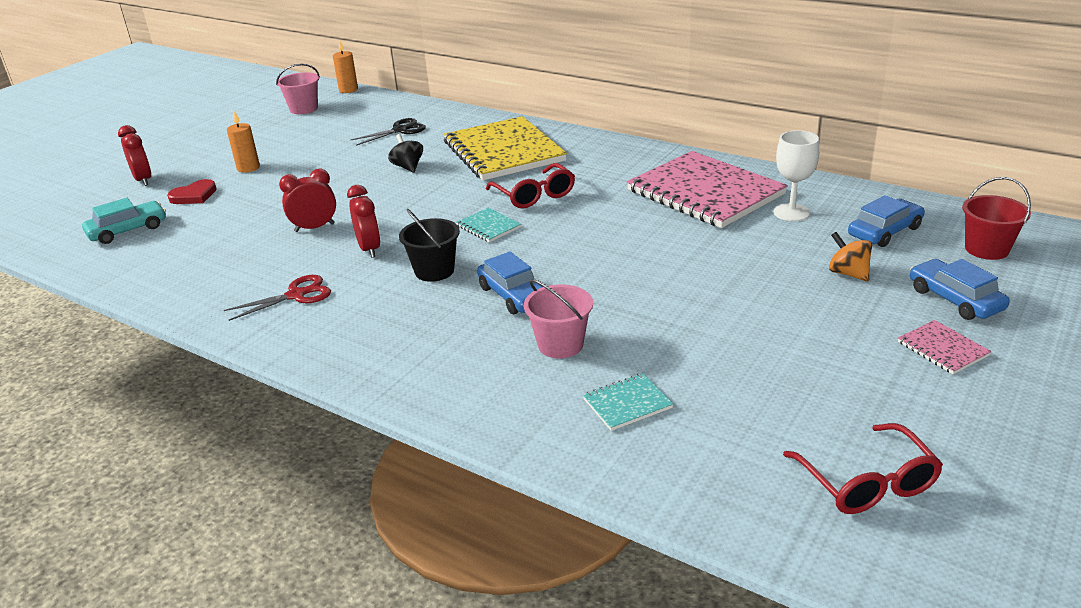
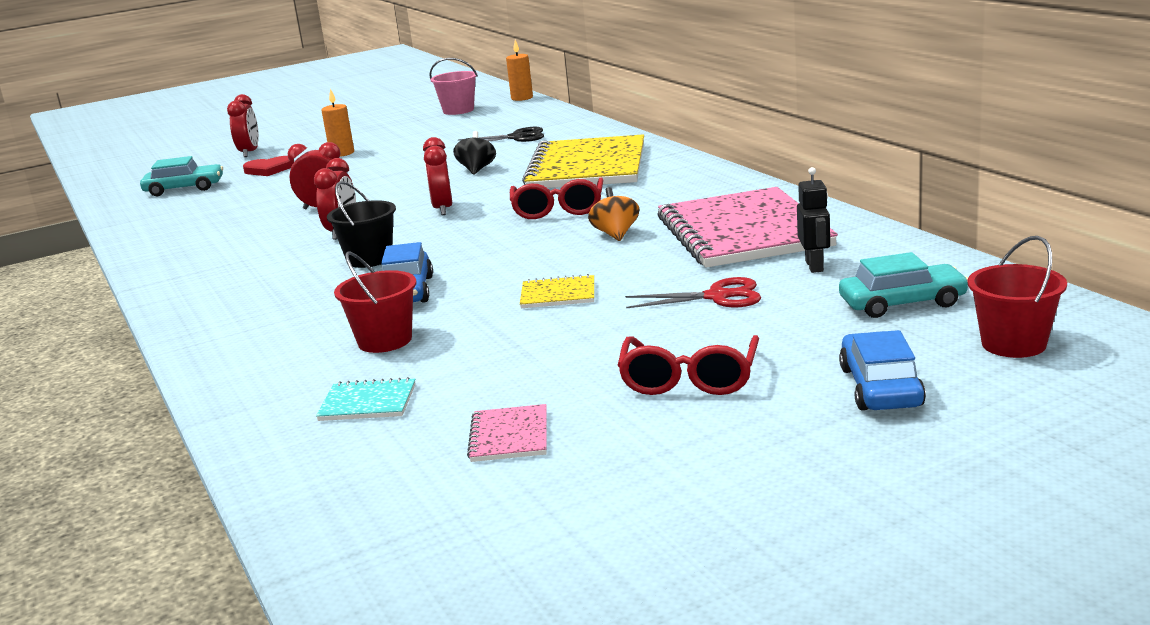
camera: 30 degrees right, 10 degrees down
red scissors [224,275,331,321] -> red scissors moved to [625,277,761,308]
turquoise notebook [456,208,521,242] -> none
pink bucket [524,279,593,359] -> red bucket [334,252,417,353]
white goblet [774,130,819,221] -> black robot [797,167,830,273]
red glasses [783,423,943,514] -> red glasses moved to [618,335,759,395]
orange spinning top [829,232,872,282] -> orange spinning top moved to [588,187,640,241]
blue car [848,195,925,247] -> turquoise car [839,252,968,318]
pink notebook [898,320,992,374] -> pink notebook moved to [467,404,547,462]
none -> red clock [423,137,452,215]
none -> yellow notebook [520,274,594,308]

